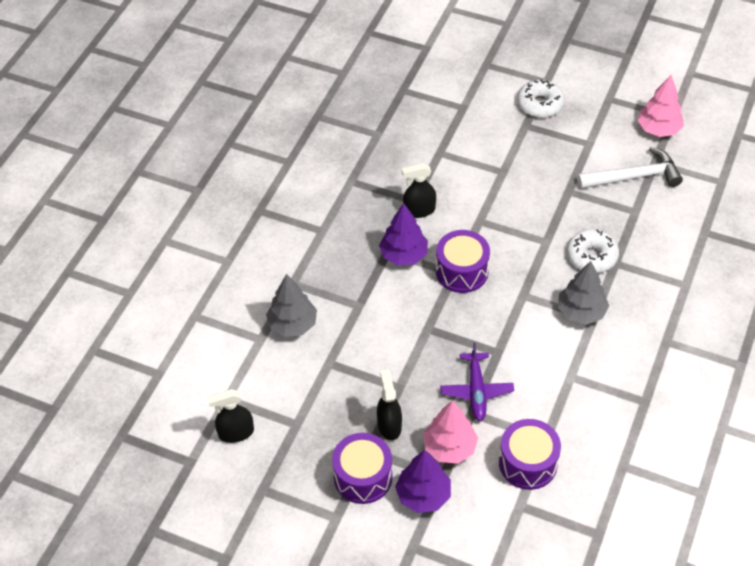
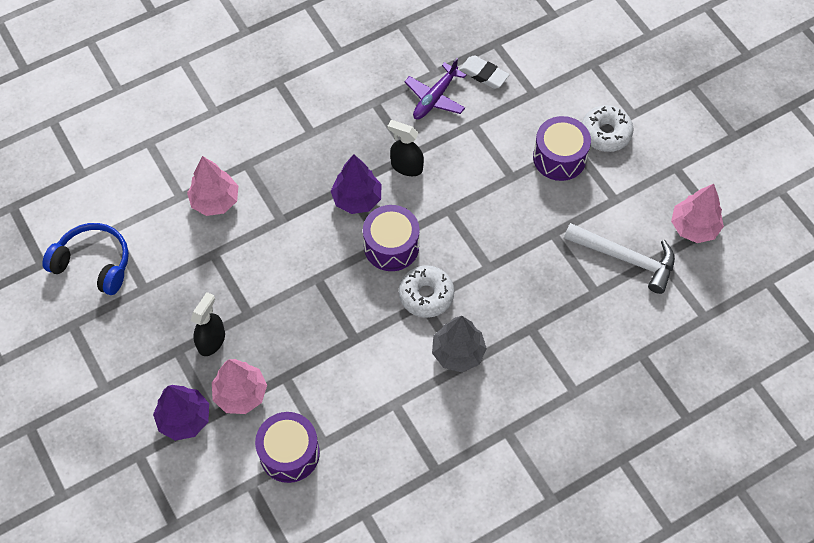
camera: 35 degrees right, 10 degrees up
black spray bottle [207,389,254,443] -> blue headphones [42,223,129,295]
grey tree [266,274,317,337] -> pink tree [187,156,238,216]
purple drum [332,433,393,504] -> purple drum moved to [533,116,591,181]
purple plane [440,342,514,421] -> purple plane moved to [404,58,466,119]
white donut [567,229,619,273] -> white donut moved to [399,265,454,318]
none -> white eraser [459,55,509,89]

